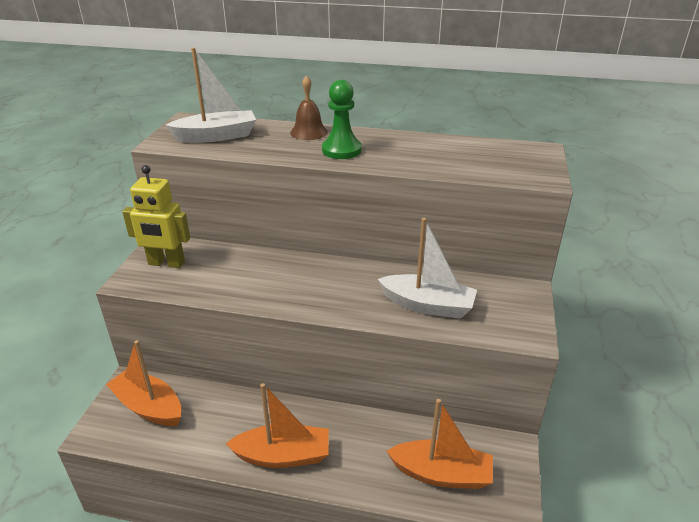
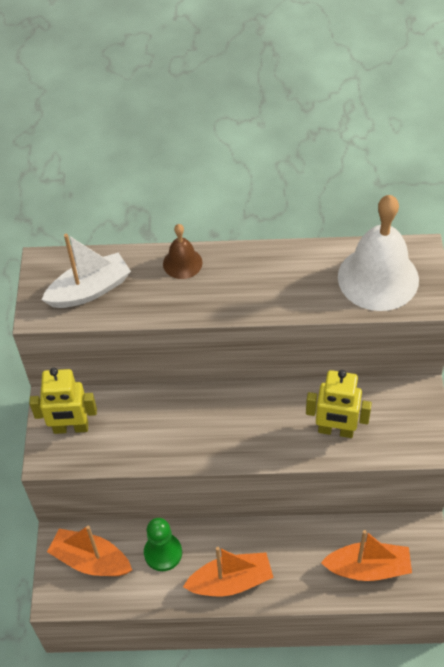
camera: 10 degrees left, 20 degrees up
green pawn [322,80,362,159] -> green pawn moved to [144,518,182,571]
white boat [378,218,477,319] -> yellow robot [306,370,372,438]
none -> white bell [338,195,419,311]

